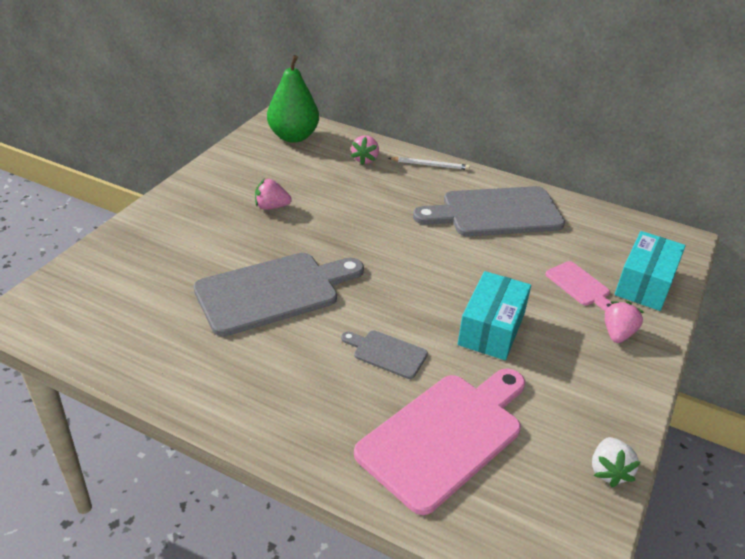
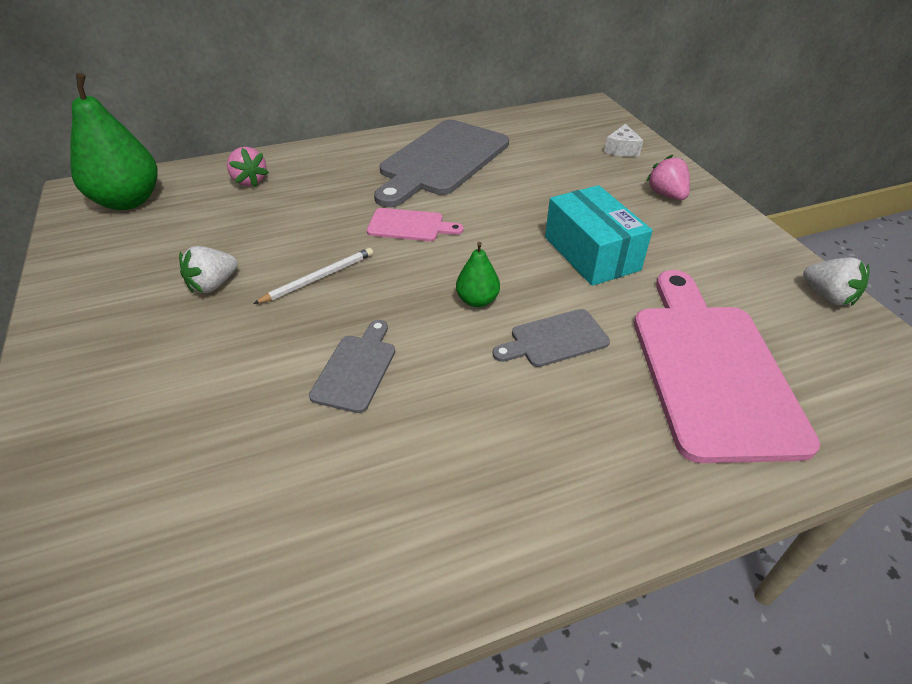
camera: 45 degrees left, 5 degrees up
grey cutting board [193,253,364,336] -> grey cutting board [309,320,395,413], size x0.47
pink strawberry [255,178,292,210] -> white strawberry [179,246,238,293]
white pencil [389,157,470,170] -> white pencil moved to [253,248,373,304]
pink cutting board [545,261,612,311] -> pink cutting board moved to [367,208,463,241]
turquoise box [615,231,686,311] -> white cheese [604,124,643,157]
none -> green pear [456,242,500,307]

